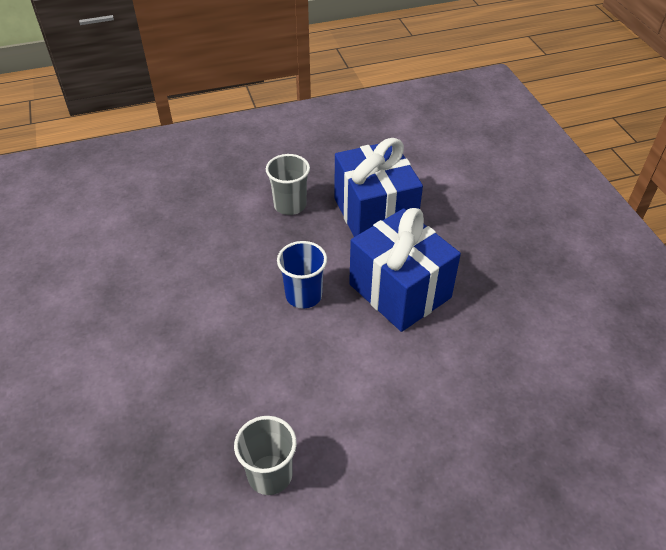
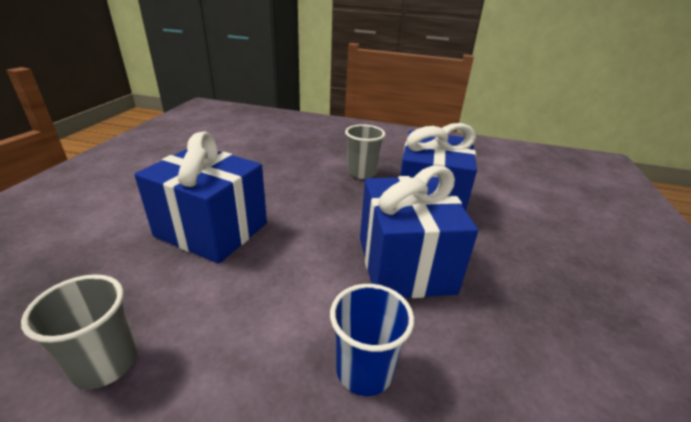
camera: 30 degrees right, 15 degrees down
blue cup [277,241,327,308] -> blue cup moved to [330,284,414,396]
none -> blue gift [134,131,267,264]

